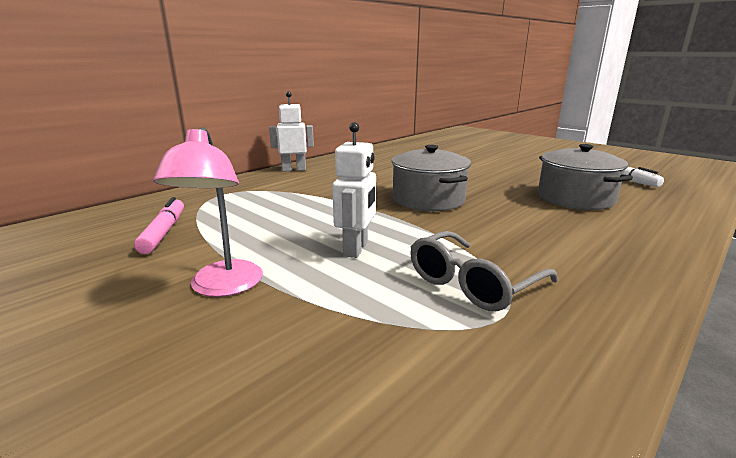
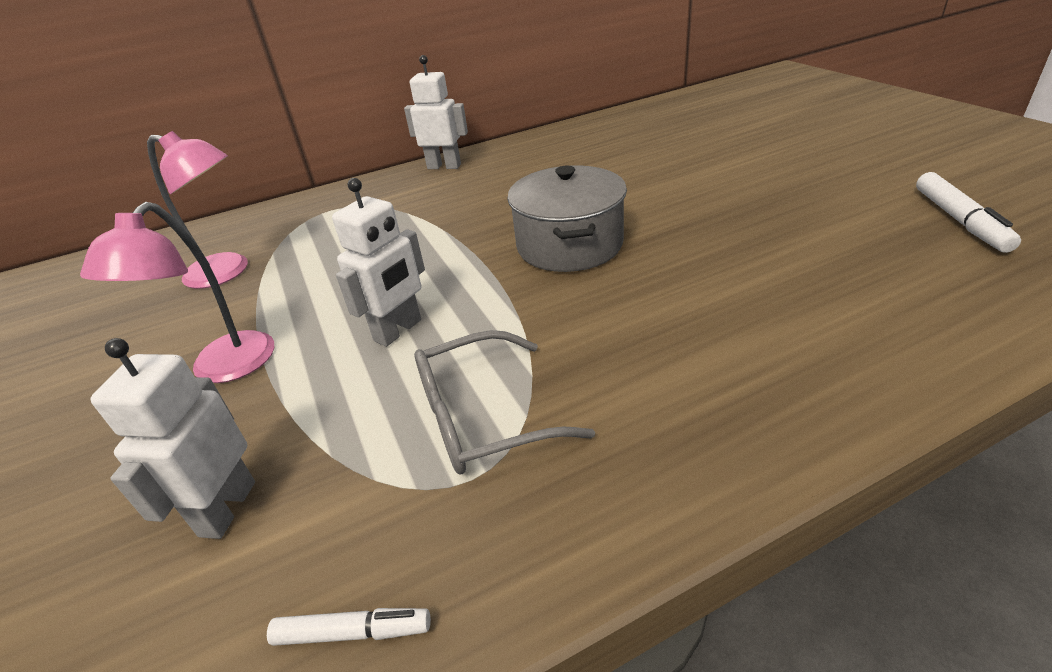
camera: 25 degrees right, 15 degrees up
pink marker [134,197,184,254] -> pink lamp [147,131,248,289]
grey pot [538,144,633,210] -> none
none -> white robot [90,338,255,539]
none -> white marker [267,608,431,646]

